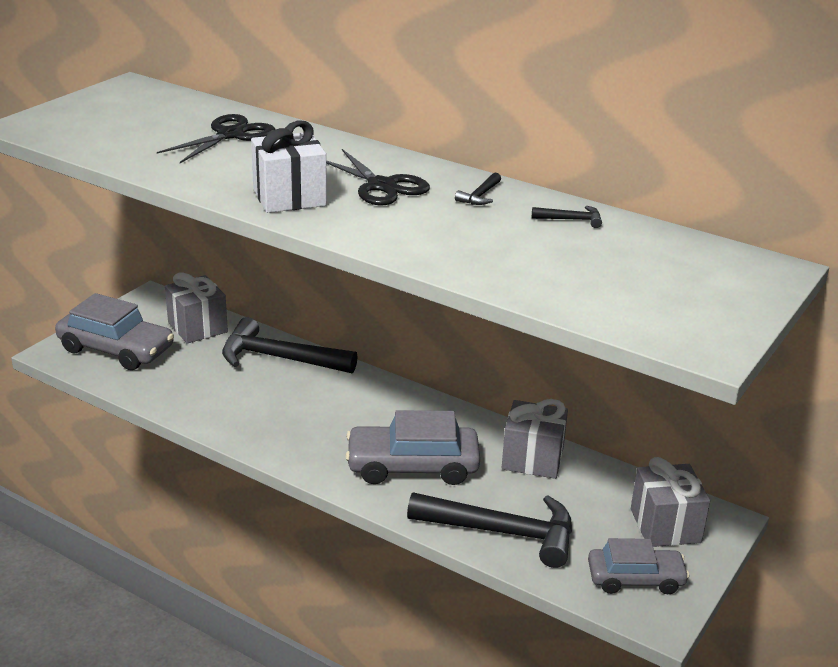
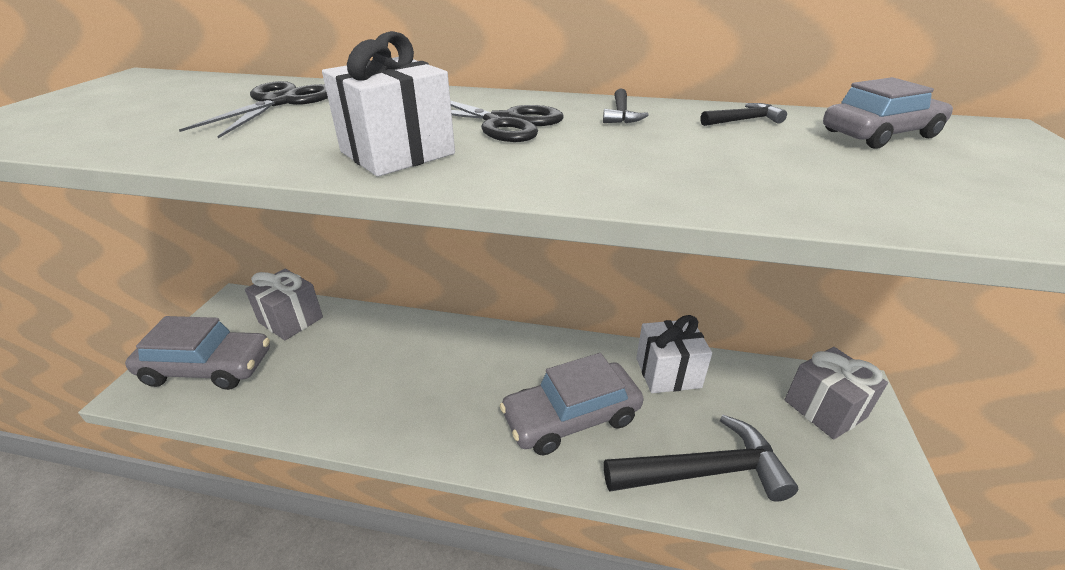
camera: 20 degrees left, 5 degrees up
black hammer [222,317,358,374] -> none
grey gift [502,399,568,479] -> white gift [636,315,712,393]
grey car [588,538,689,594] -> grey car moved to [823,77,953,149]

